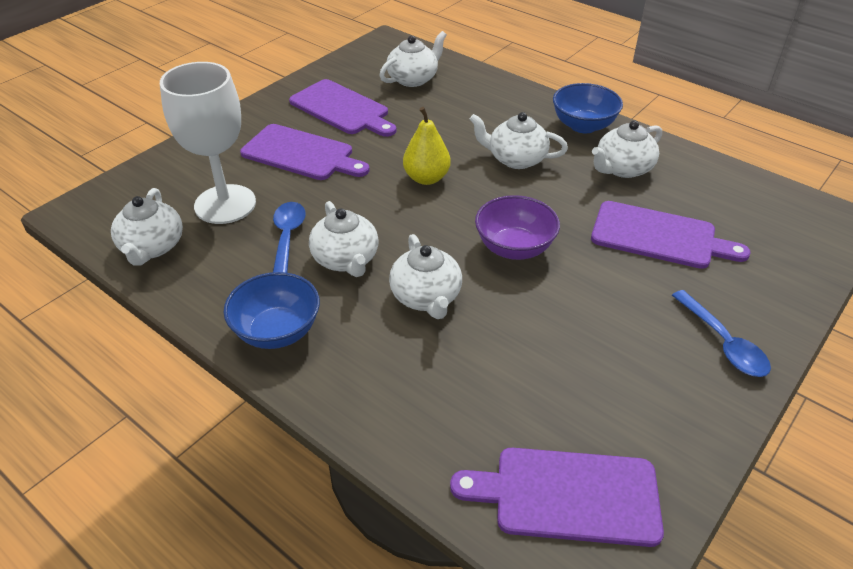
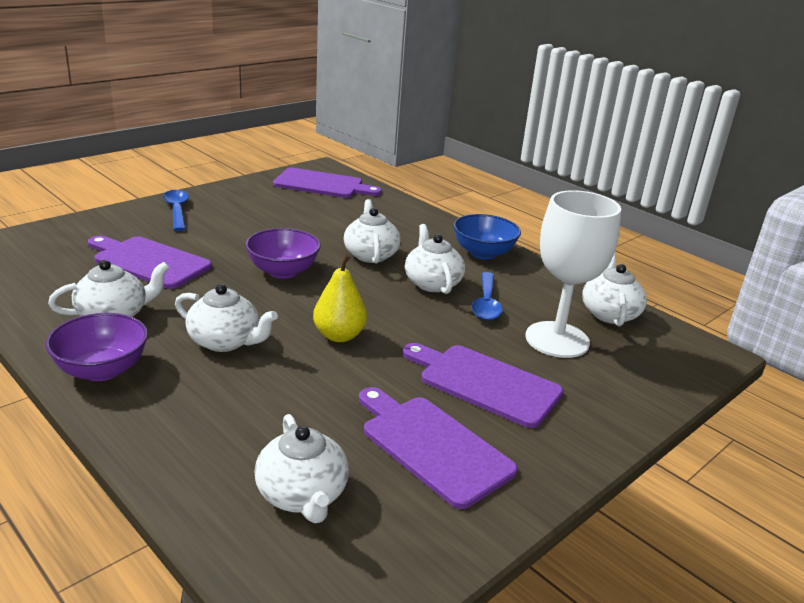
camera: 175 degrees left, 15 degrees down
white teapot [379,31,447,87] -> white teapot turned 75 degrees counterclockwise [254,414,349,523]
blue bowl [553,83,623,133] -> purple bowl [45,313,148,381]

